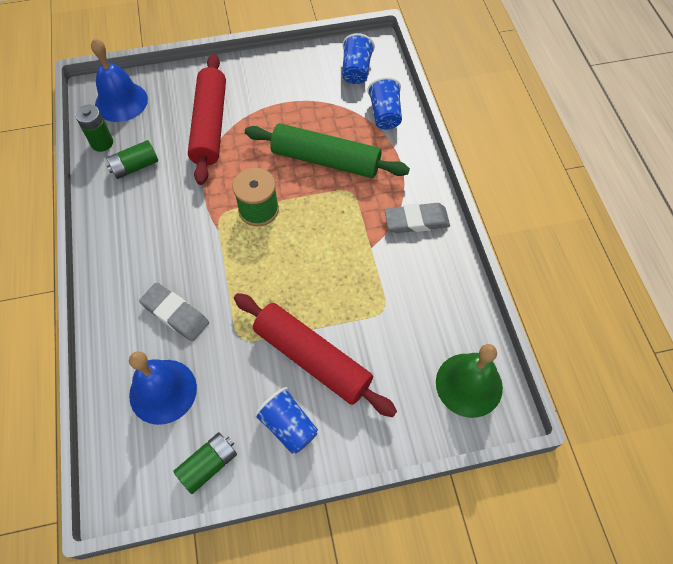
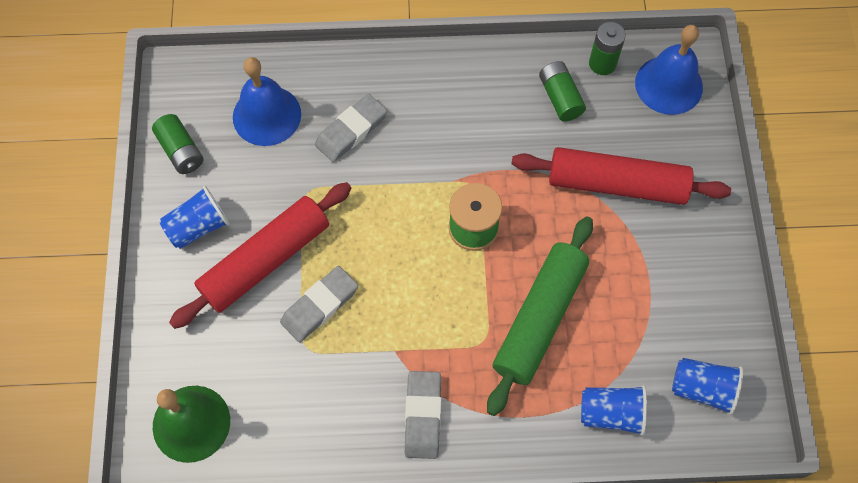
camera: 100 degrees right, 5 degrees up
none -> grey eraser [280,266,358,343]

